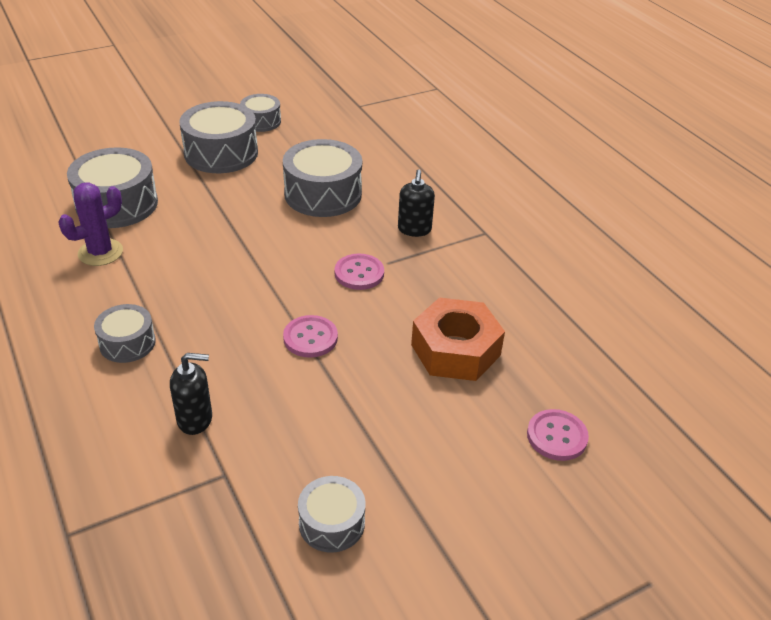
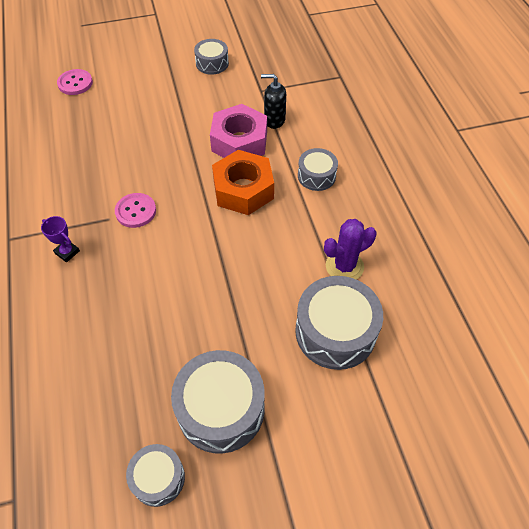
camera: 165 degrees left, 15 degrees up
grey drum [283,139,362,217] -> none
pink button [283,315,338,358] -> none
black soap dispenser [398,169,435,237] -> purple trophy [41,216,80,262]
orange nut [411,297,505,381] -> orange nut moved to [212,150,274,215]
none -> pink nut [210,104,267,158]

